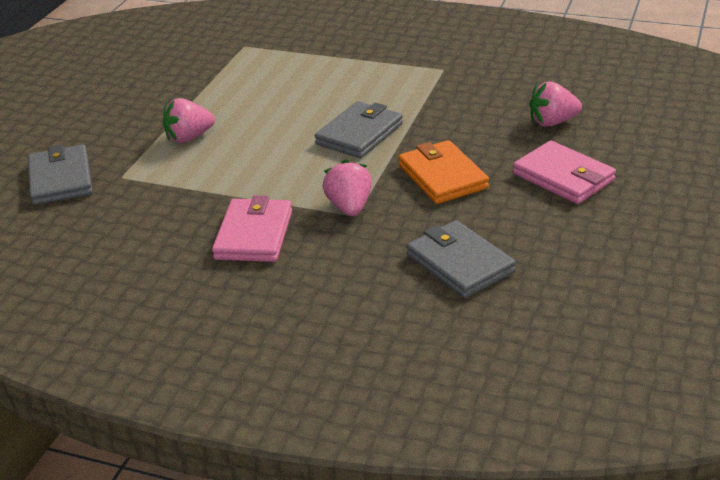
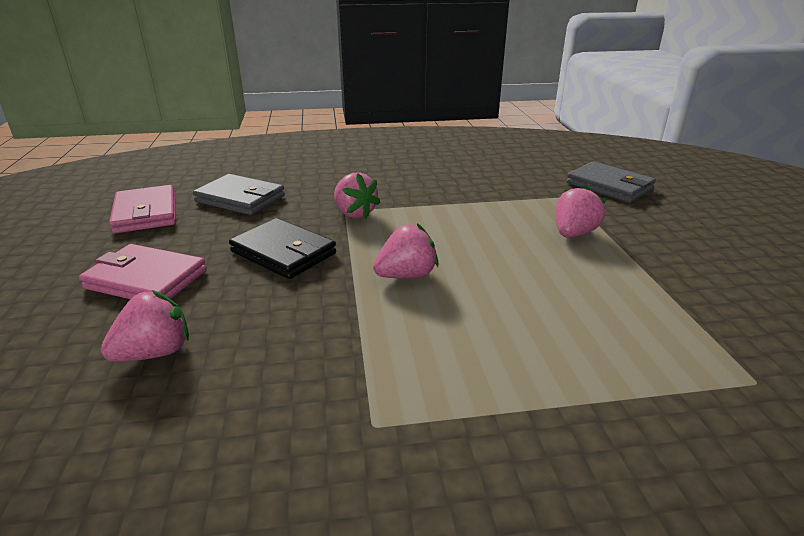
camera: 150 degrees right, 5 degrees down
pink wallet [212,195,292,262] -> pink wallet moved to [109,185,176,234]
grey wallet [315,101,403,158] -> pink strawberry [373,223,438,278]
orange wallet [398,140,489,204] -> black wallet [229,218,336,279]

